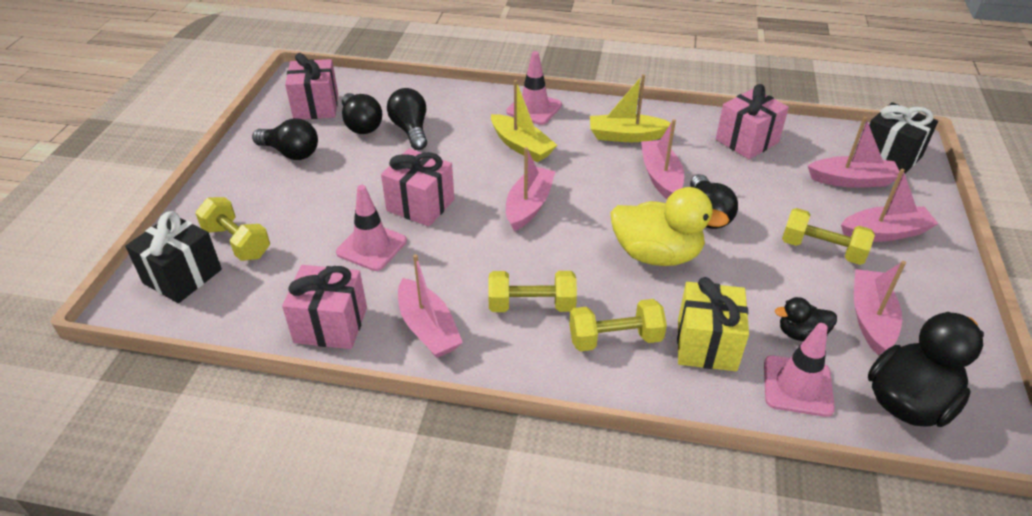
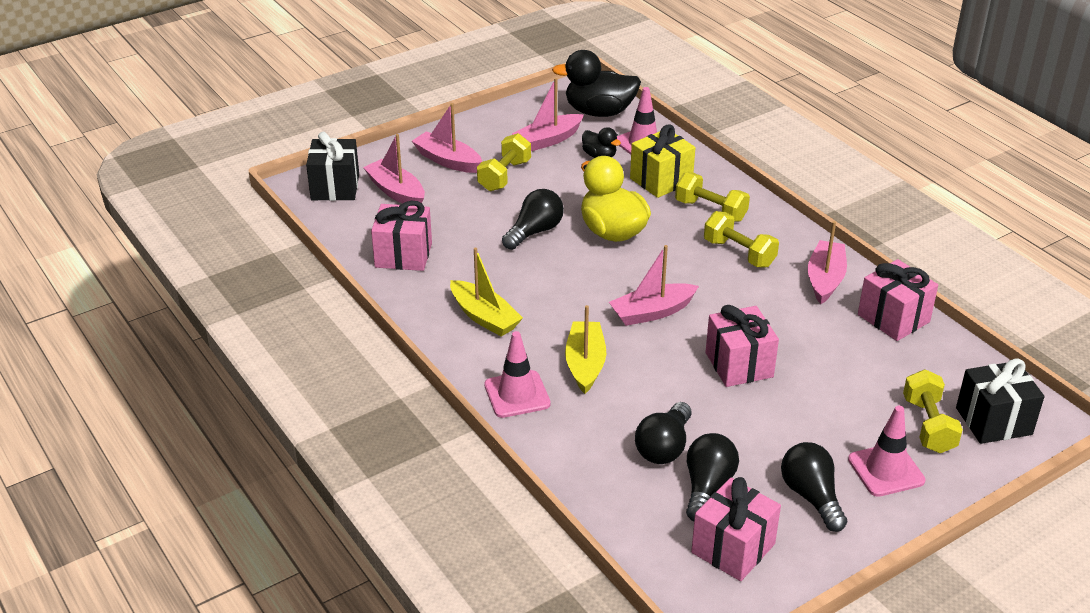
camera: 135 degrees left, 5 degrees down
pink traffic cone [336,185,407,271] -> pink traffic cone moved to [848,406,926,497]
pink boat [641,119,684,199] -> none
yellow dumbbell [782,208,875,265] -> yellow dumbbell turned 45 degrees clockwise [477,133,531,191]

